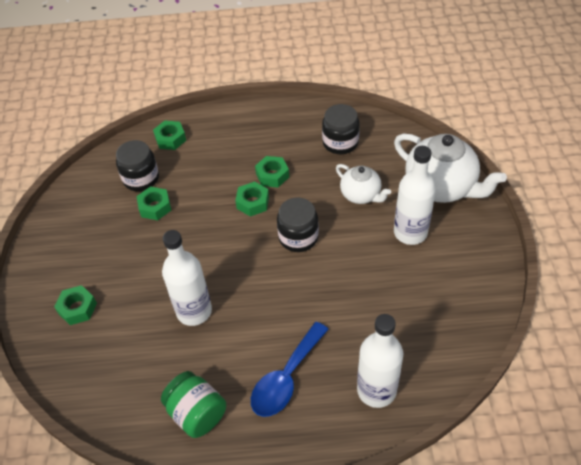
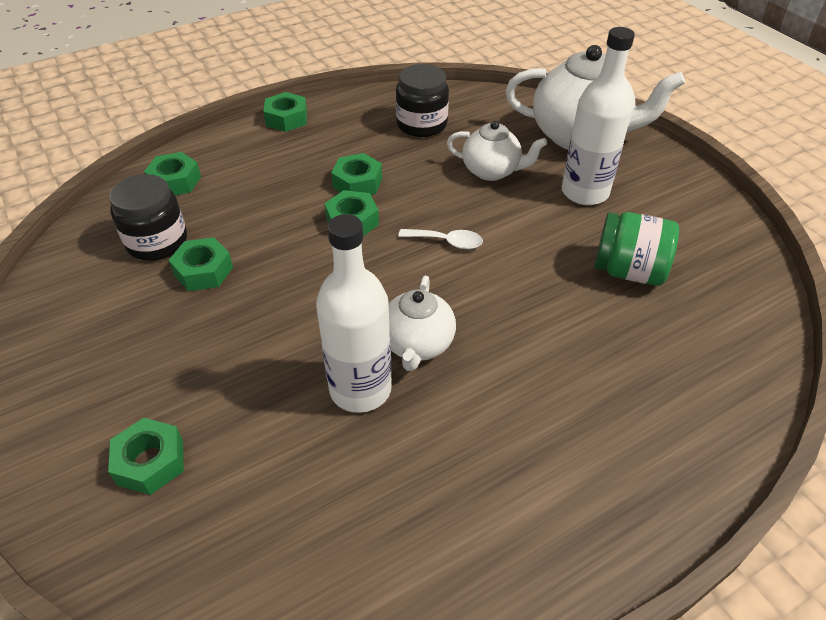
camera: 30 degrees left, 5 degrees down
green jar [161,371,226,438] -> green jar moved to [594,212,679,286]
blue spoon [251,322,329,417] -> none
black jar [277,198,319,252] -> white spoon [398,229,483,249]
white bottle [357,314,403,408] -> none
none -> green nut [263,92,307,132]
none -> white teapot [389,276,456,371]

